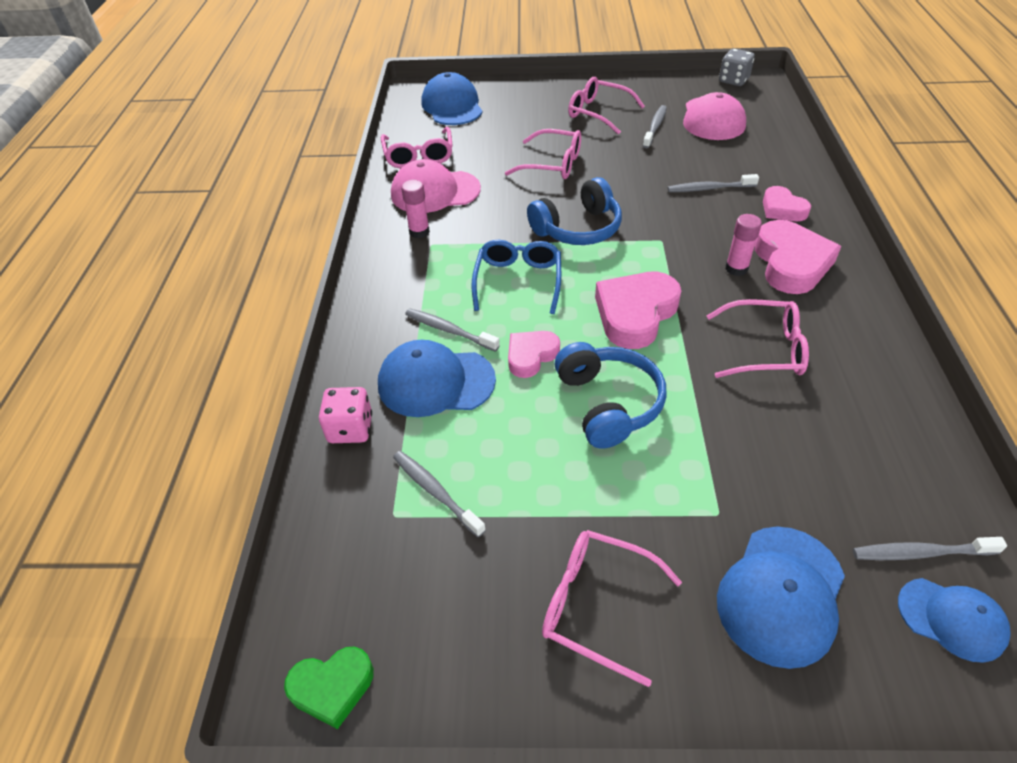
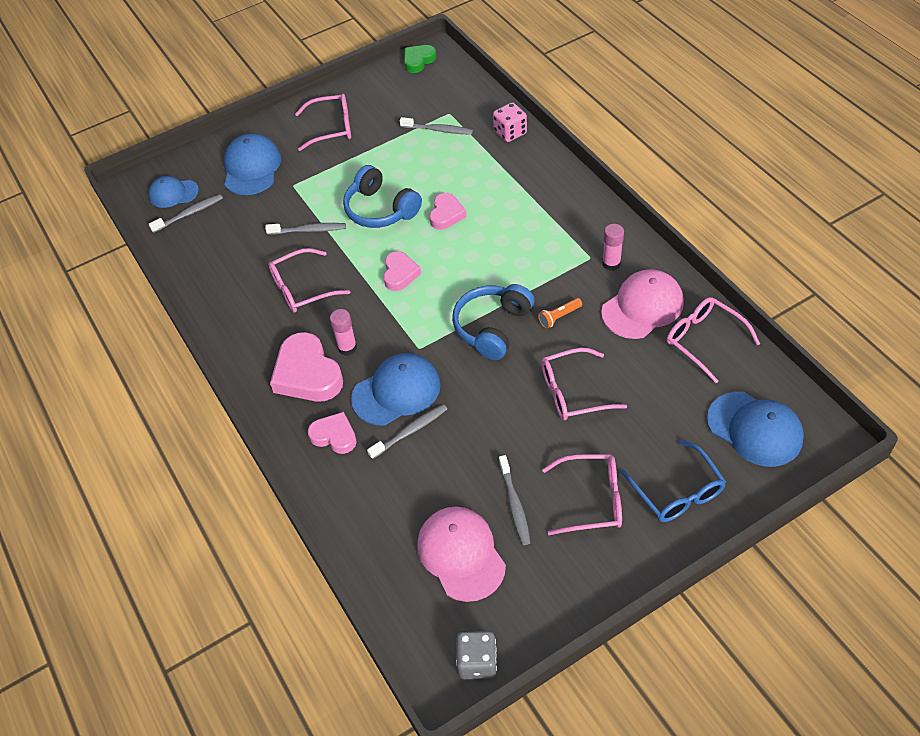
camera: 150 degrees right, 5 degrees up
blue cap [378,340,496,417] -> blue cap moved to [351,353,441,425]
grey toothbrush [405,308,500,352] -> grey toothbrush moved to [265,223,346,235]
blue glasses [472,240,561,314] -> blue glasses moved to [620,440,726,522]
pink heart [595,272,681,349] -> pink heart [383,251,421,291], size x0.59
none -> orange flashlight [538,298,582,329]

